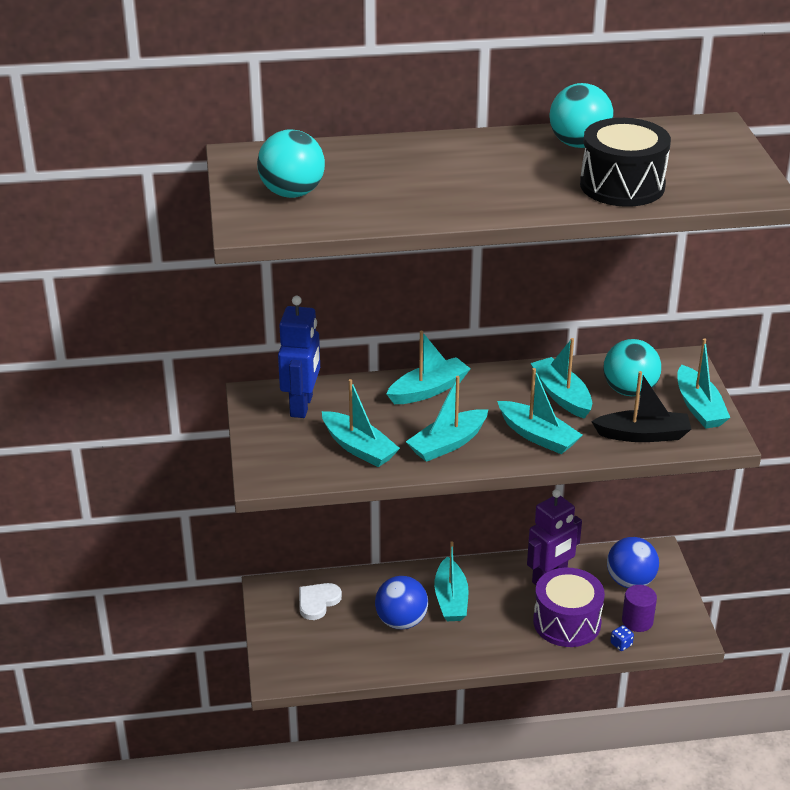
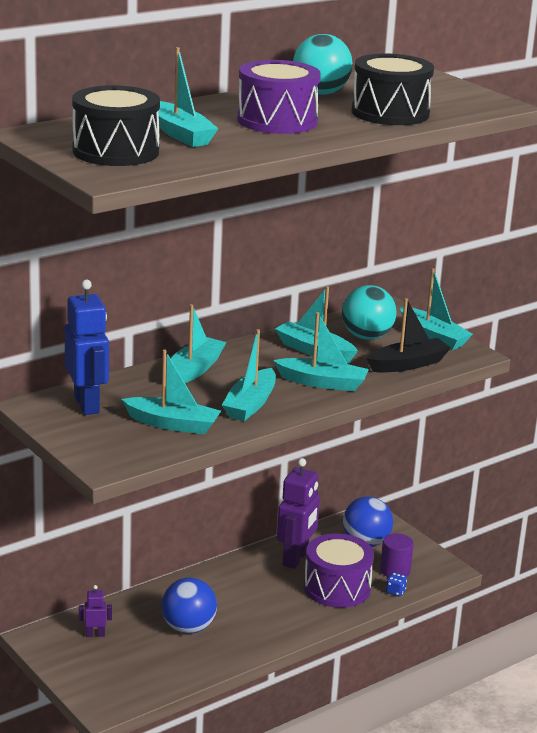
camera: 30 degrees left, 10 degrees down
turquoise ball [257,129,325,198] -> black drum [72,85,160,166]
white heart [299,583,342,620] -> purple robot [79,585,112,637]
turquoise boat [434,541,469,621] -> turquoise boat moved to [158,47,219,147]
none -> purple drum [237,60,321,134]

